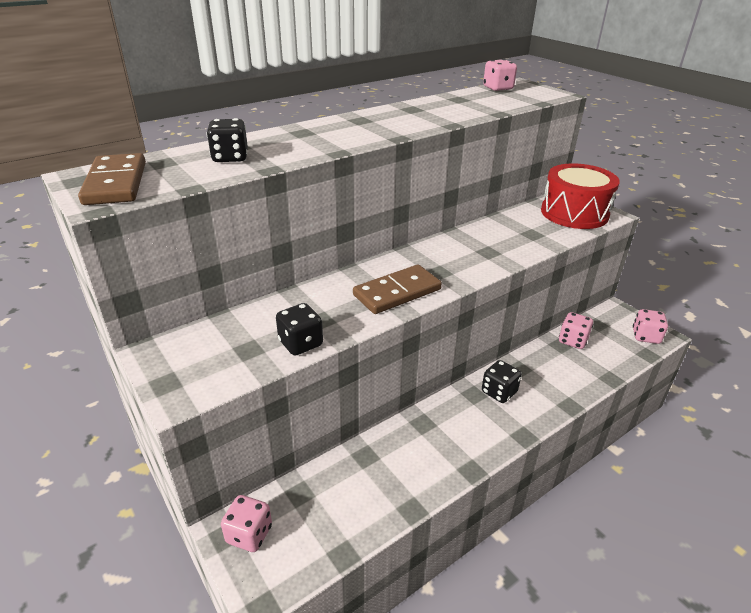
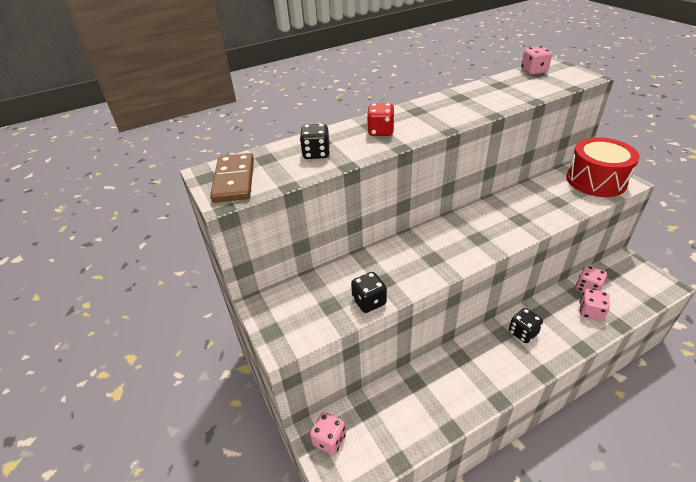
camera: 10 degrees right, 5 degrees up
brown domino [353,265,442,314] -> none
pink dice [633,309,668,344] -> pink dice moved to [579,289,610,321]
none -> red dice [367,103,394,136]

